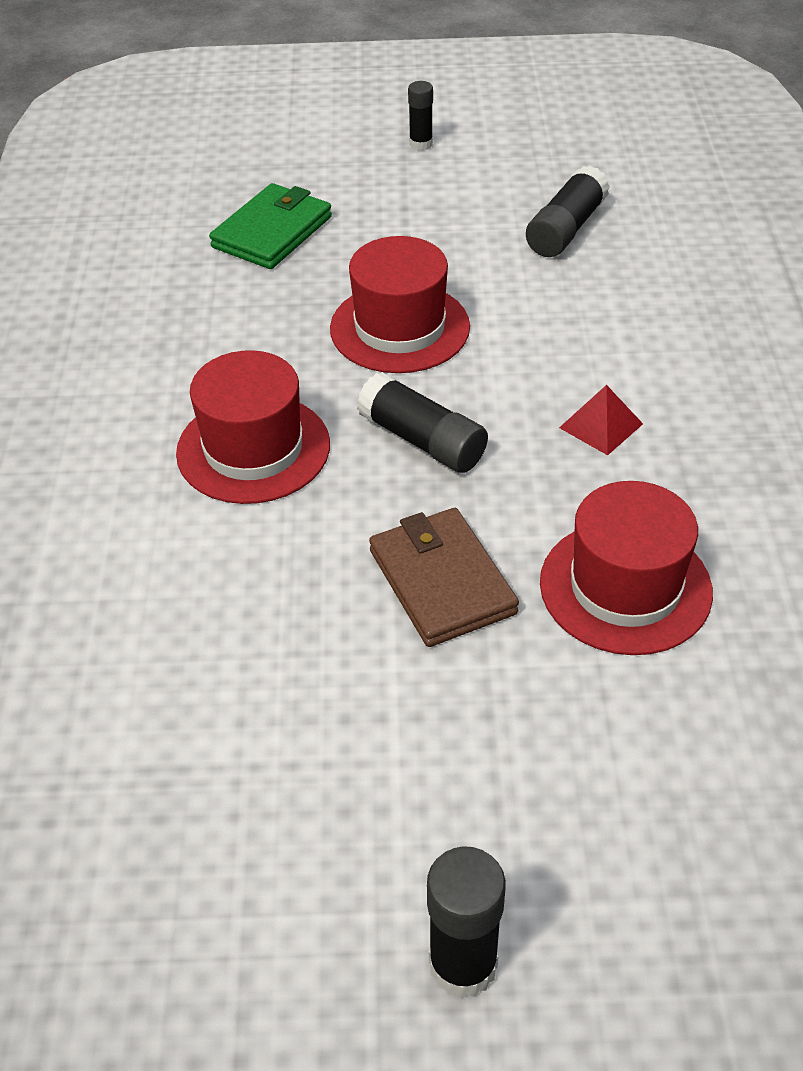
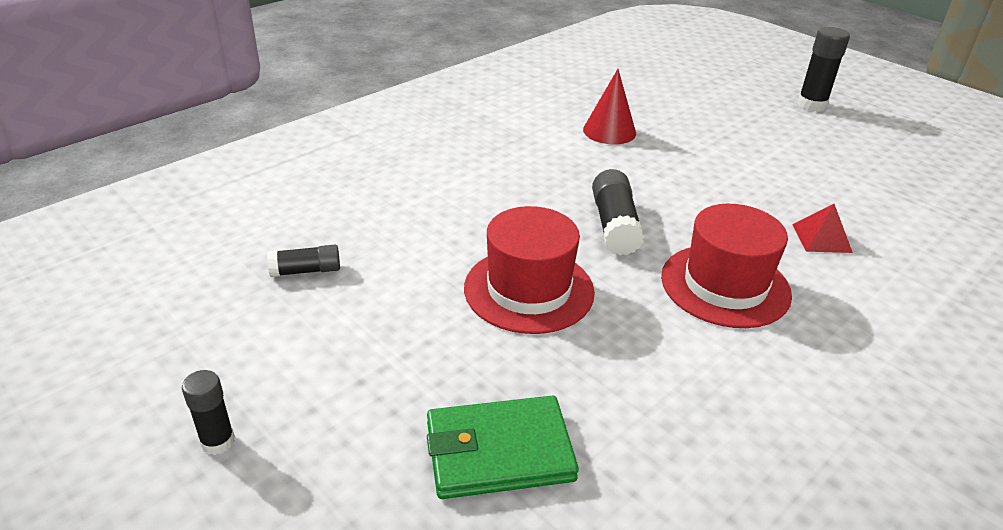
camera: 135 degrees left, 10 degrees down
brown wallet [369,508,519,647] -> none
black glue stick [526,165,610,257] -> black glue stick [267,245,340,277], size x0.62
red hat [540,481,713,655] -> red cone [583,69,636,144]
red pyramid [559,385,643,455] -> red pyramid moved to [792,204,853,253]

